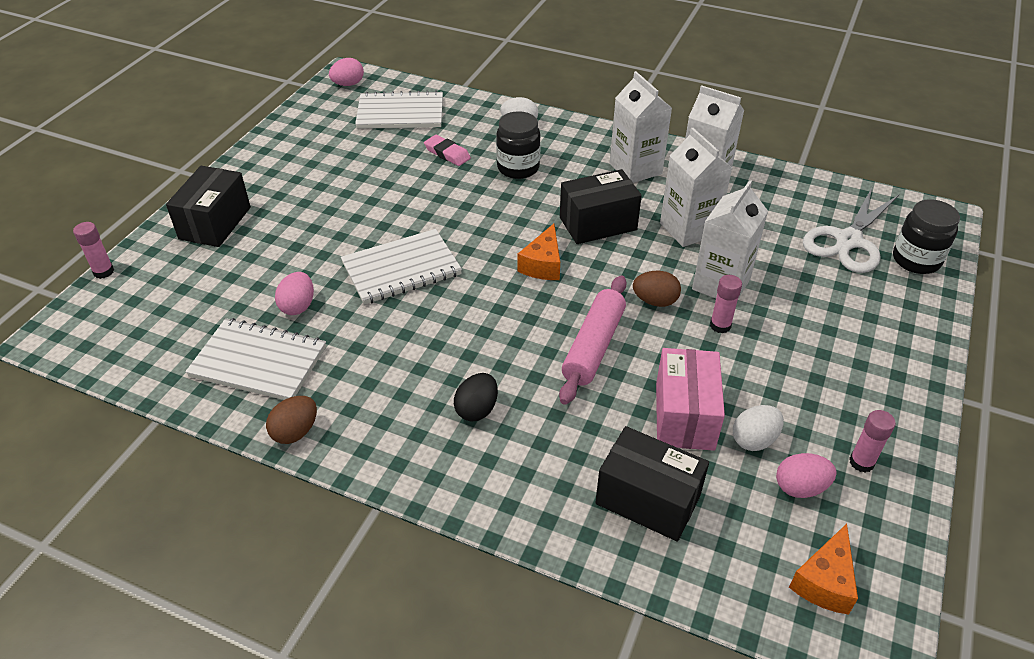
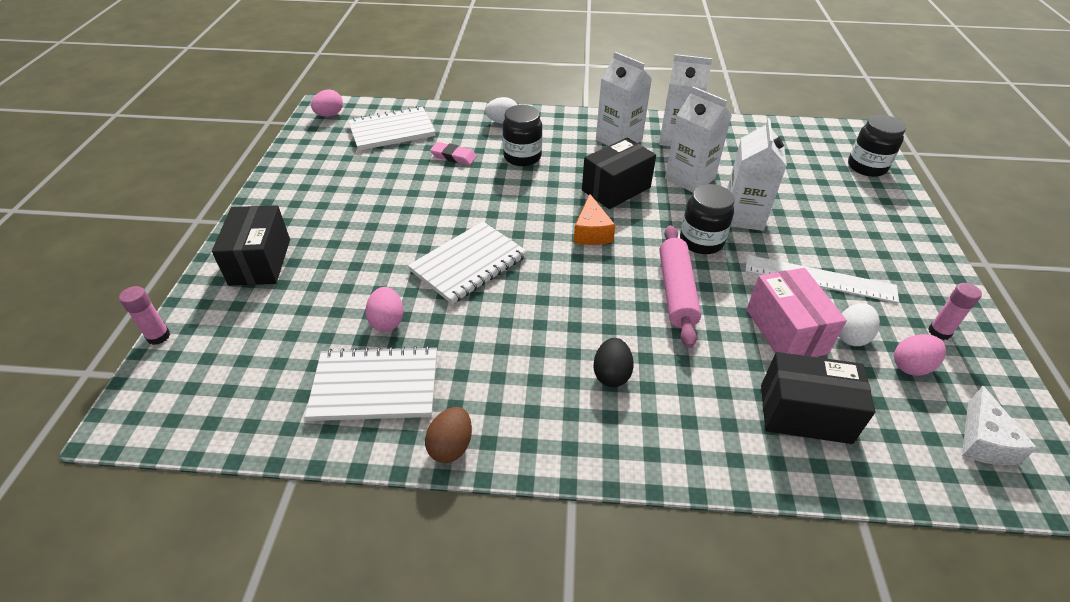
camera: 20 degrees left, 0 degrees up
brown egg [633,271,681,307] -> black jar [680,184,735,254]
pink glue stick [710,275,742,333] -> none
orange cheese [789,524,858,615] -> white cheese [962,386,1037,465]
white scissors [803,188,899,273] -> none
none -> white ruler [745,255,899,303]

